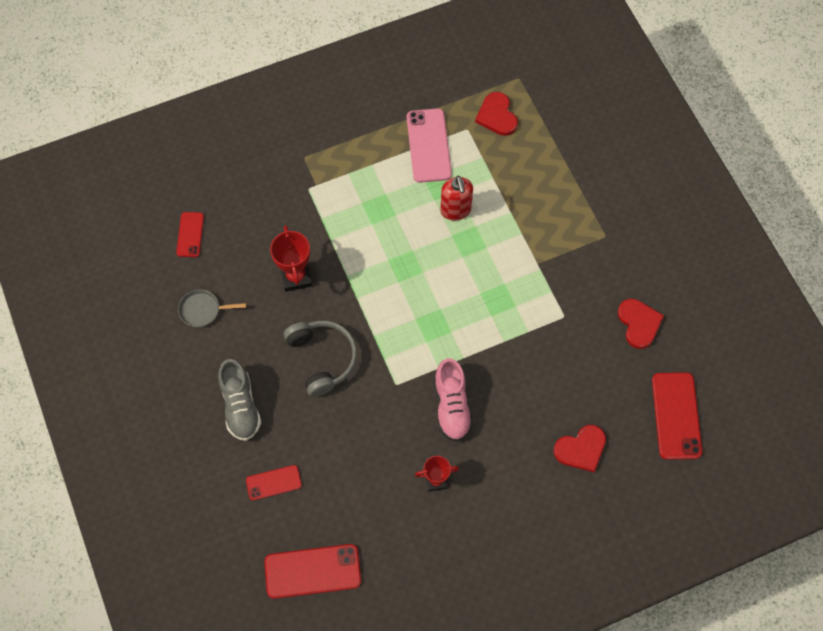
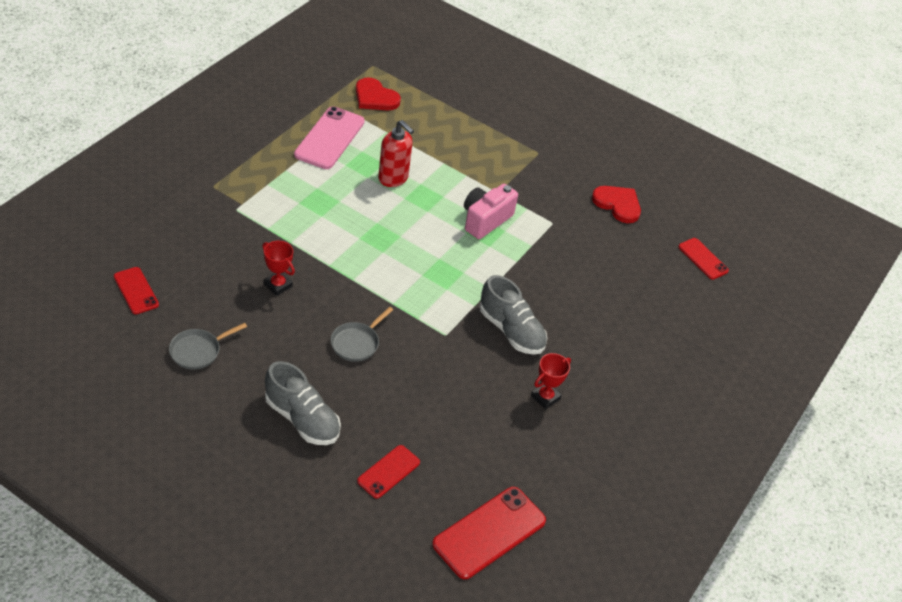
camera: 40 degrees left, 20 degrees down
red trophy [270,225,312,292] -> red trophy [262,241,295,296], size x0.65
grey headphones [284,320,357,397] -> grey pan [331,307,393,362]
pink phone [407,108,452,183] -> pink phone turned 60 degrees clockwise [294,106,365,169]
pink shoe [434,358,473,442] -> grey shoe [480,275,547,355]
red heart [553,425,606,472] -> none
red phone [652,372,702,460] -> red phone [678,238,729,280], size x0.58
none -> pink camera [464,184,518,239]

